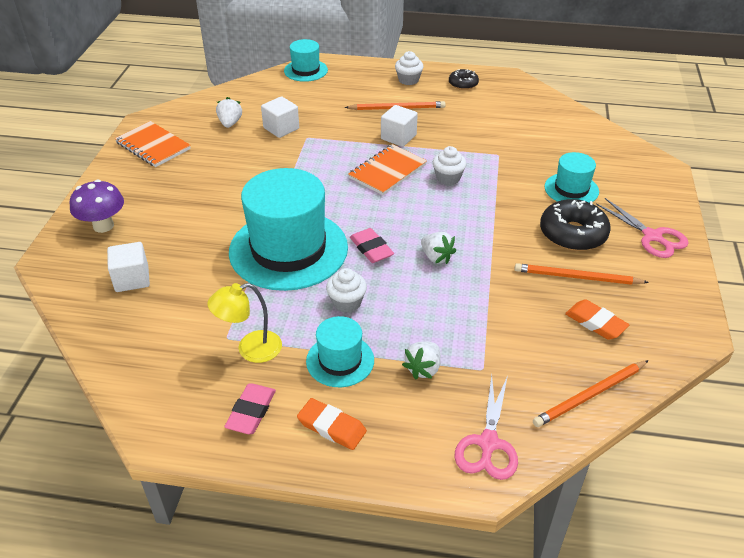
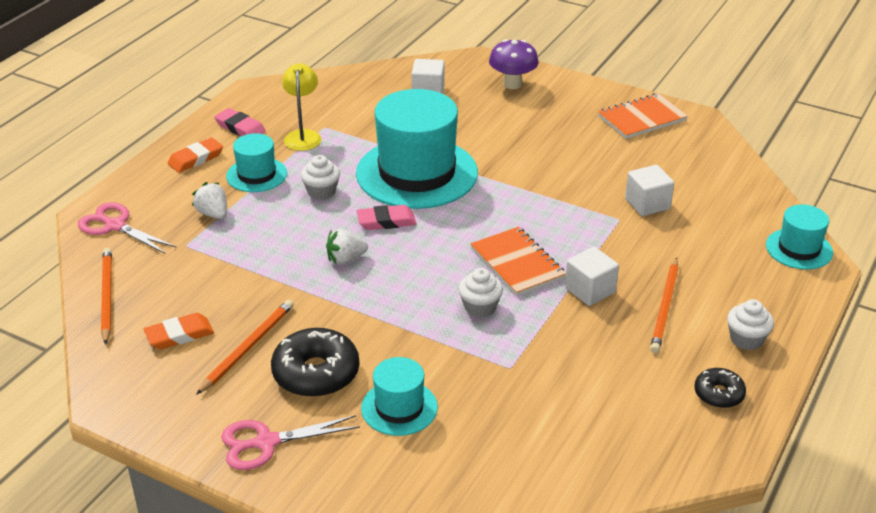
camera: 110 degrees right, 5 degrees down
white strawberry [216,97,242,128] -> none

